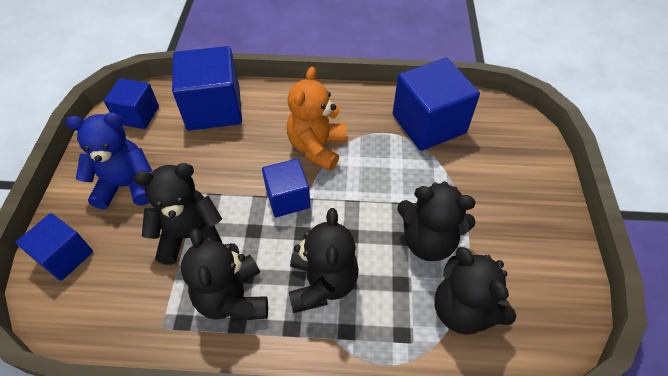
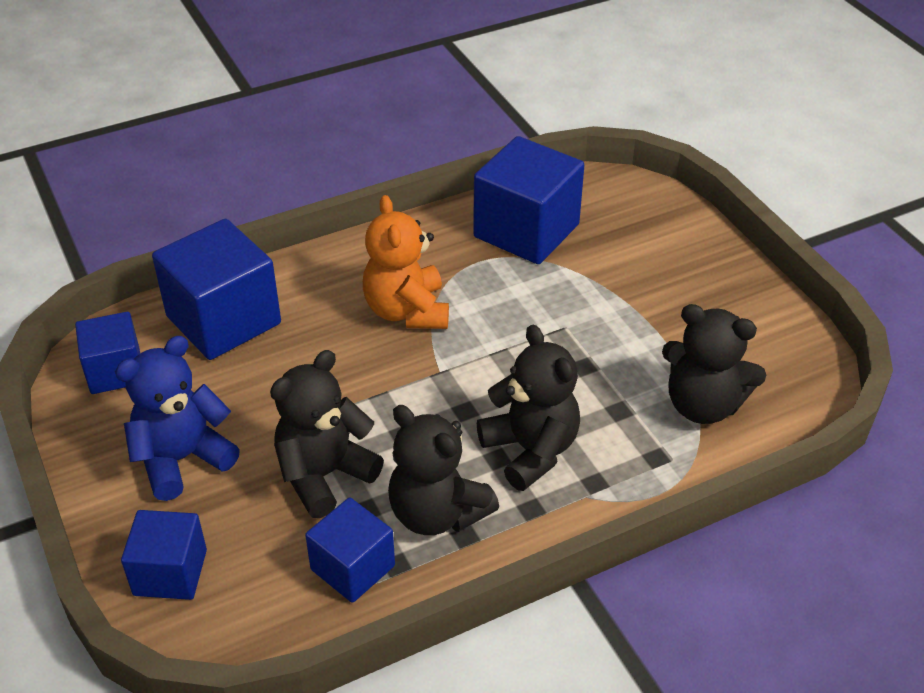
camera: 30 degrees left, 10 degrees down
blue cube [262,159,311,217] -> blue cube moved to [305,498,395,603]
black teddy bear [397,181,476,261] -> none

